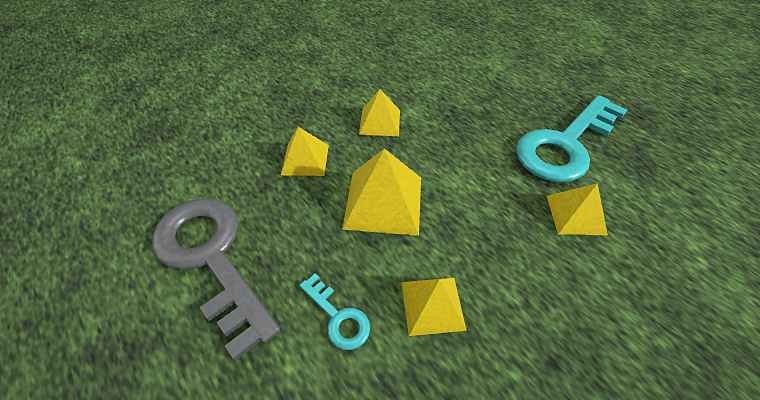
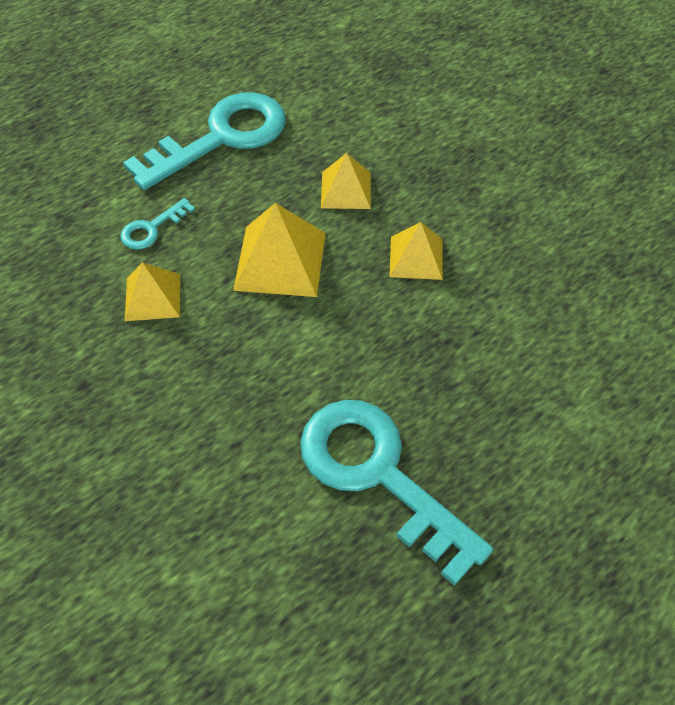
camera: 90 degrees right, 5 degrees up
grey key [152,198,280,361] -> turquoise key [123,92,286,190]
yellow pyramid [547,183,608,236] -> none

